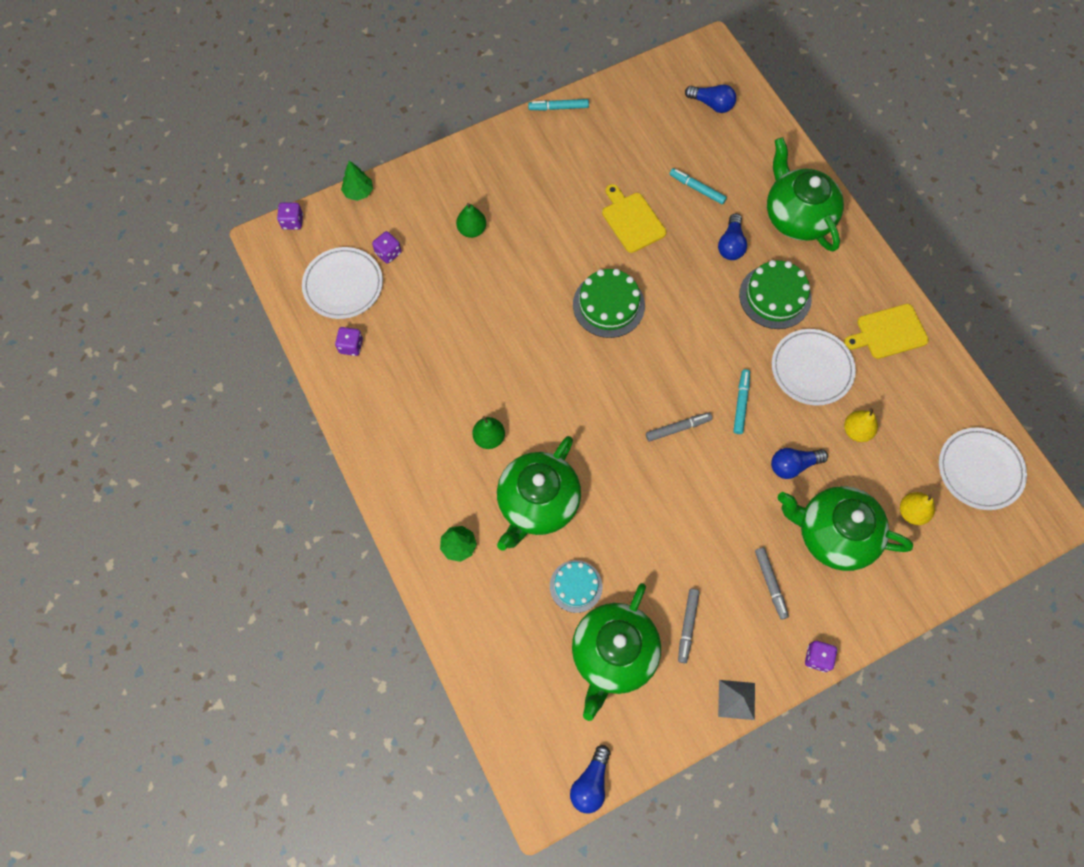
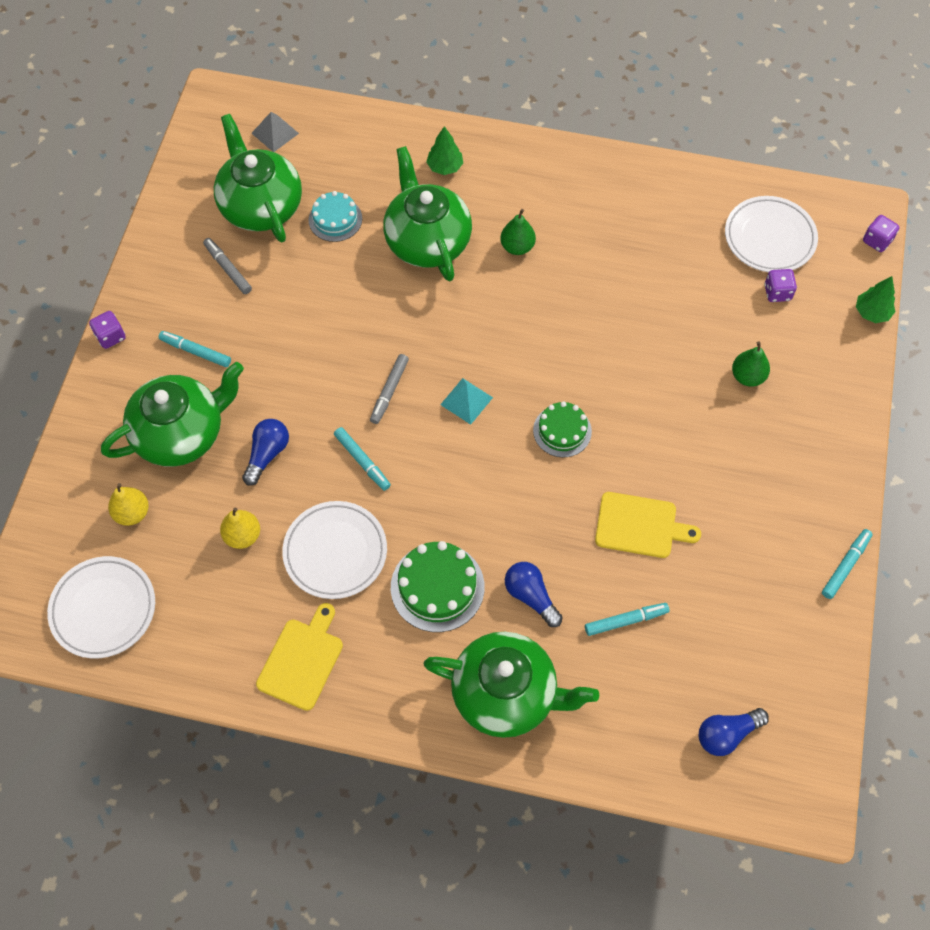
camera: 130 degrees right, 5 degrees down
purple dice [335,327,363,356] -> none
blue light bulb [570,745,610,813] -> none
green cake [573,269,645,338] -> green cake [533,401,592,457], size x0.66
grey pyramid [718,680,755,720] -> grey pyramid moved to [251,112,299,152]
grey marker [755,548,789,619] -> turquoise marker [159,331,231,367]
none -> turquoise pyramid [440,378,493,425]

